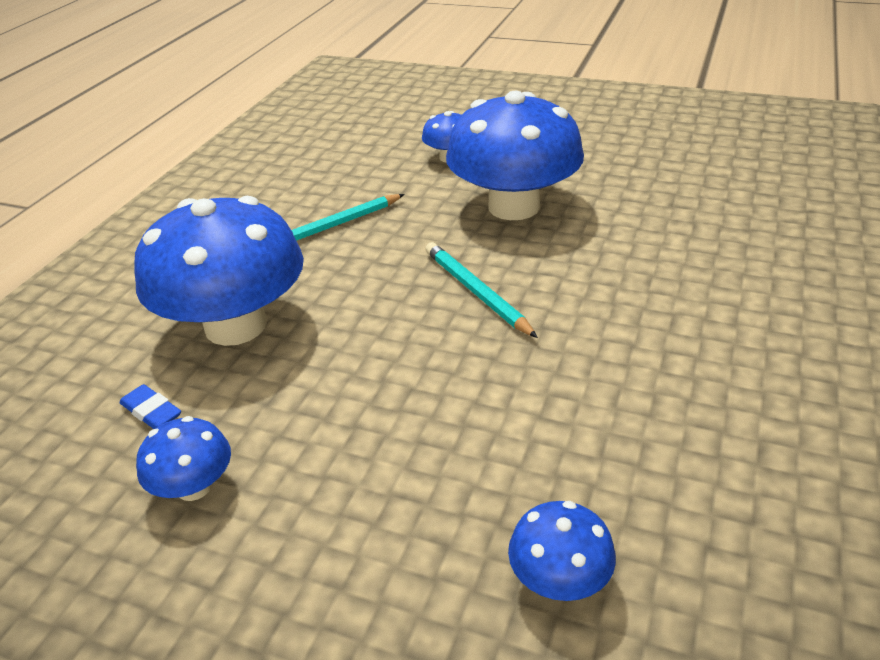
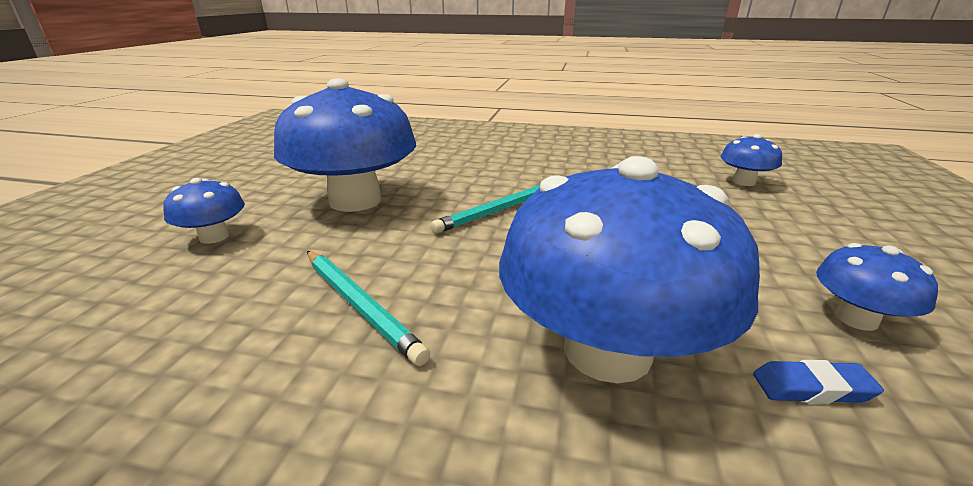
camera: 100 degrees left, 10 degrees down
blue eraser [119,384,181,429] -> blue eraser turned 60 degrees clockwise [753,360,884,404]

